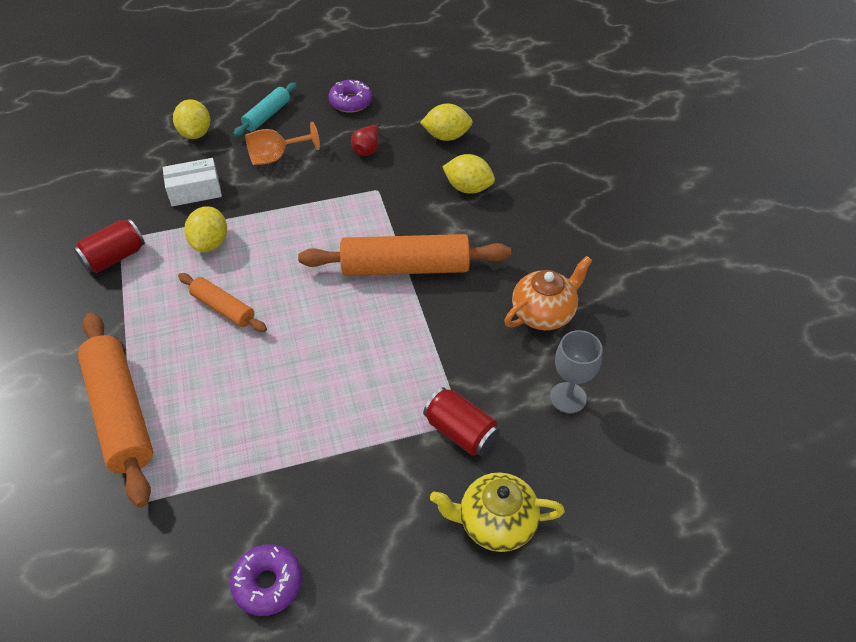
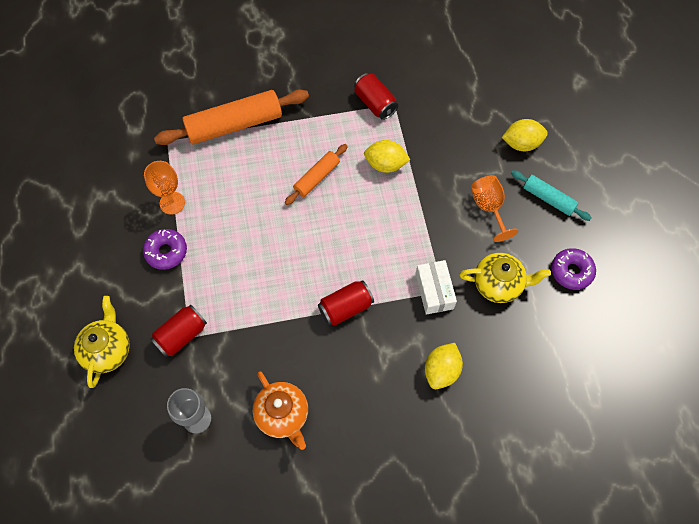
camera: 95 degrees right, 15 degrees up
white box [163,158,222,206] -> white box moved to [416,260,457,315]
purple donut [230,544,302,616] -> purple donut moved to [143,229,187,270]
orange rolling pin [298,234,511,276] -> red can [318,280,374,326]
red pear [351,123,380,156] -> yellow teapot [459,253,551,303]
yellow lemon [420,104,473,141] -> none
none -> orange goblet [144,161,185,215]

